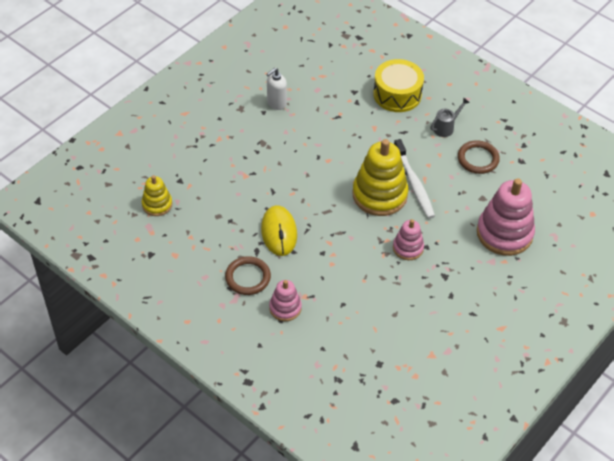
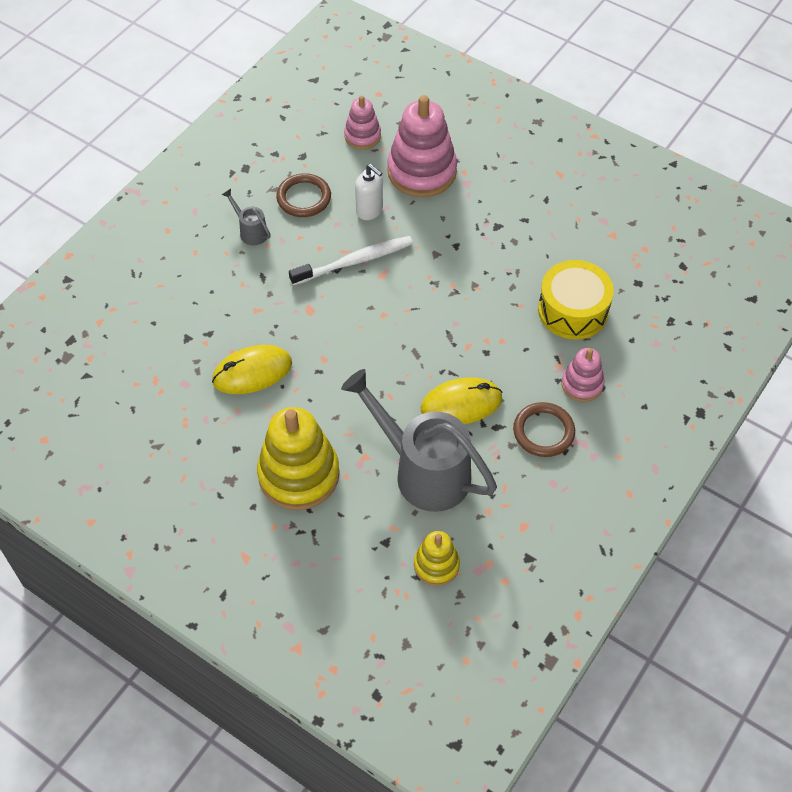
camera: 95 degrees left, 5 degrees up
white soap dispenser [266,68,287,110] -> white soap dispenser moved to [355,164,383,220]
yellow stacking toy [352,139,408,216] -> yellow stacking toy moved to [257,407,340,510]
yellow drum [373,59,424,112] -> yellow drum moved to [538,260,614,339]
pink stacking toy [393,219,424,260] -> pink stacking toy moved to [344,96,381,149]
none -> yellow mouse [212,345,292,394]
none -> grey watering can [341,369,497,512]

